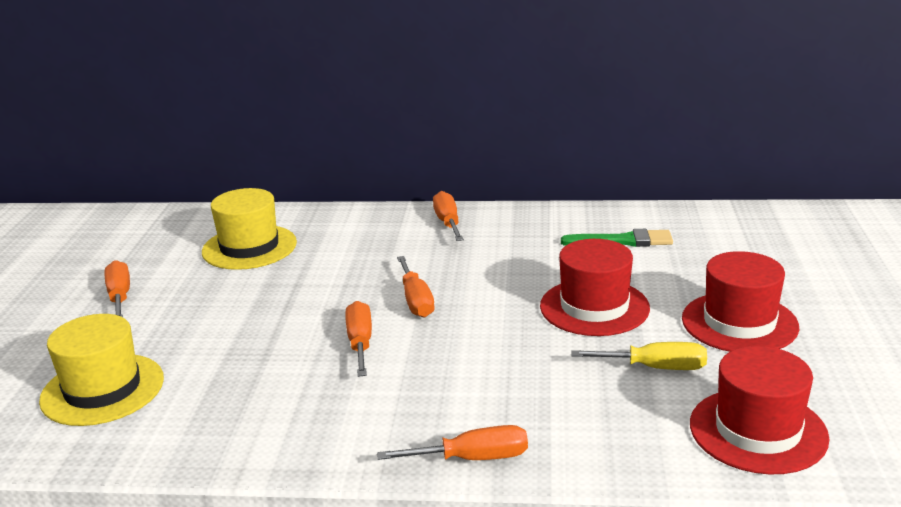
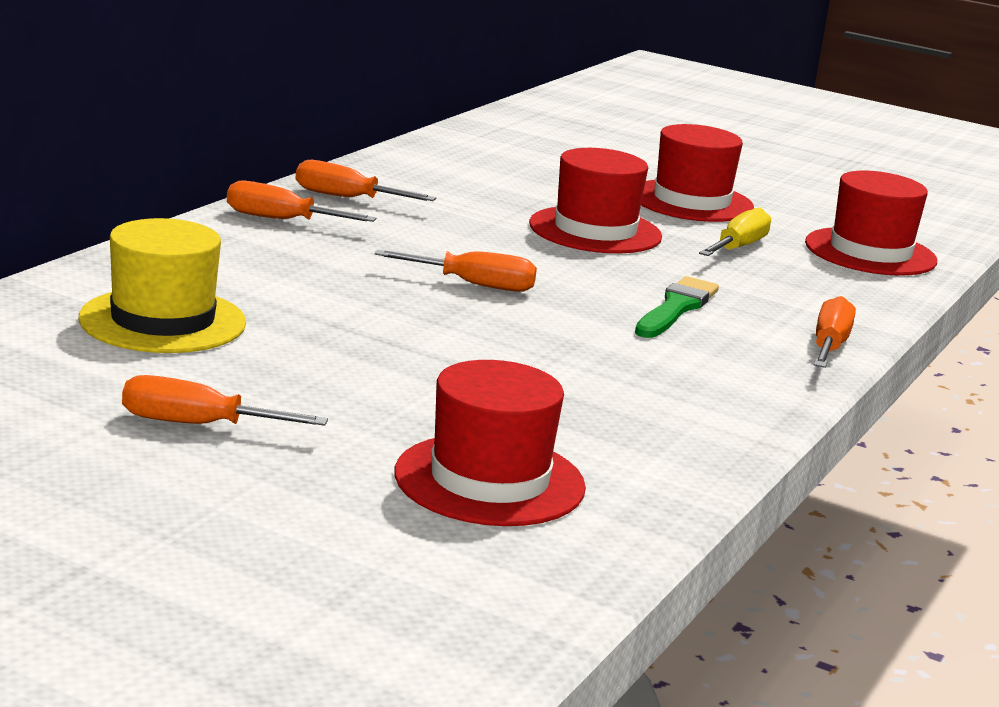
camera: 70 degrees left, 5 degrees down
yellow hat [39,314,164,426] -> red hat [394,360,586,526]
orange screwdriver [345,301,372,377] -> orange screwdriver moved to [296,160,436,201]
green brush [561,229,673,247] -> green brush moved to [635,276,719,338]

